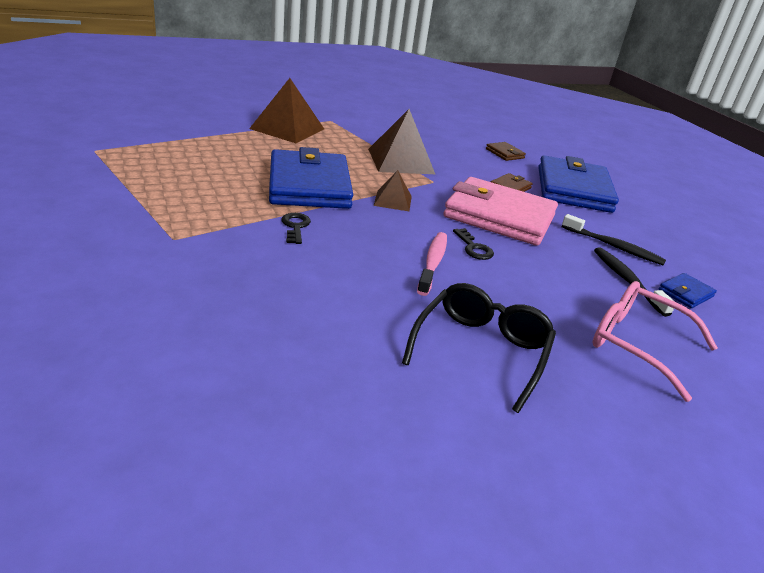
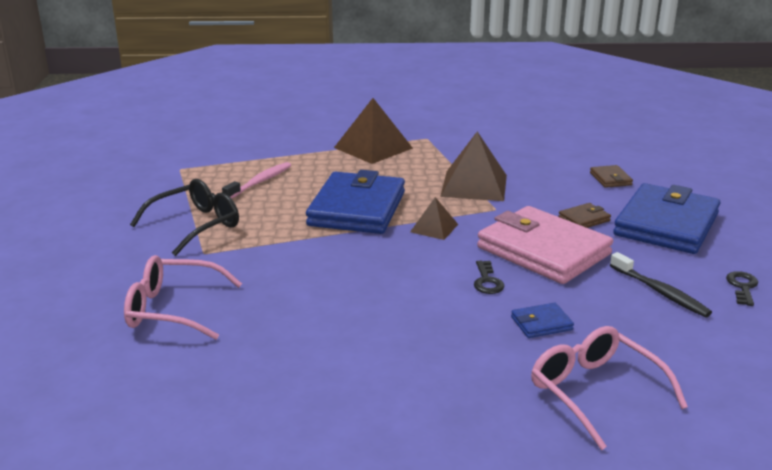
camera: 25 degrees right, 5 degrees down
black key [281,213,311,244] -> black key moved to [726,271,758,306]
black glasses [402,283,556,413] -> black glasses moved to [130,179,239,256]
pink toothbrush [417,232,447,296] -> pink toothbrush moved to [222,162,291,199]
black toothbrush [594,247,675,317] -> none
blue wallet [659,273,717,308] -> blue wallet moved to [511,303,574,338]
none -> pink glasses [124,255,242,340]

